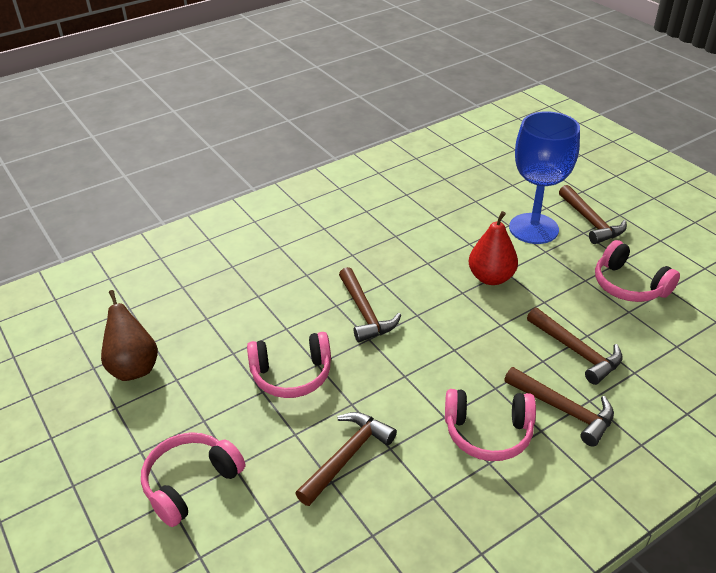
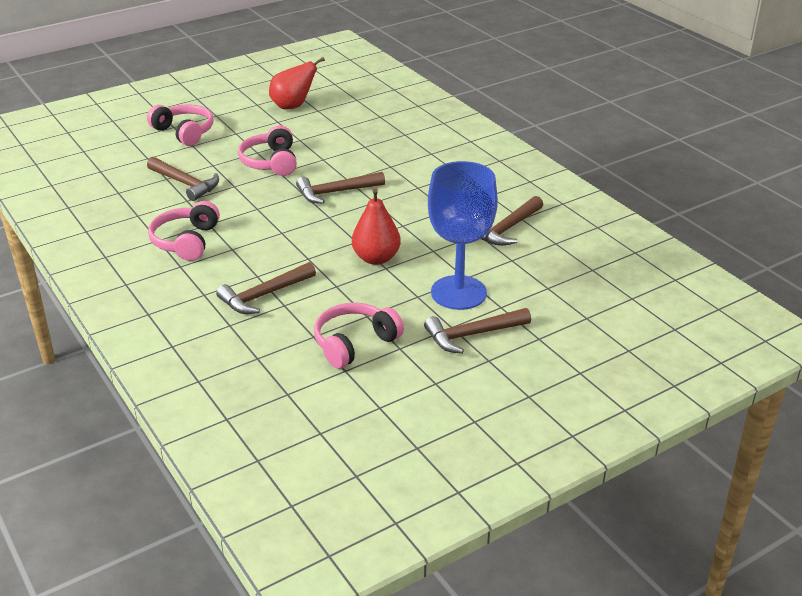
camera: 90 degrees right, 5 degrees down
brown pear [101,290,158,381] -> red pear [269,57,325,110]
brown hammer [504,367,614,447] -> brown hammer moved to [481,196,543,246]

